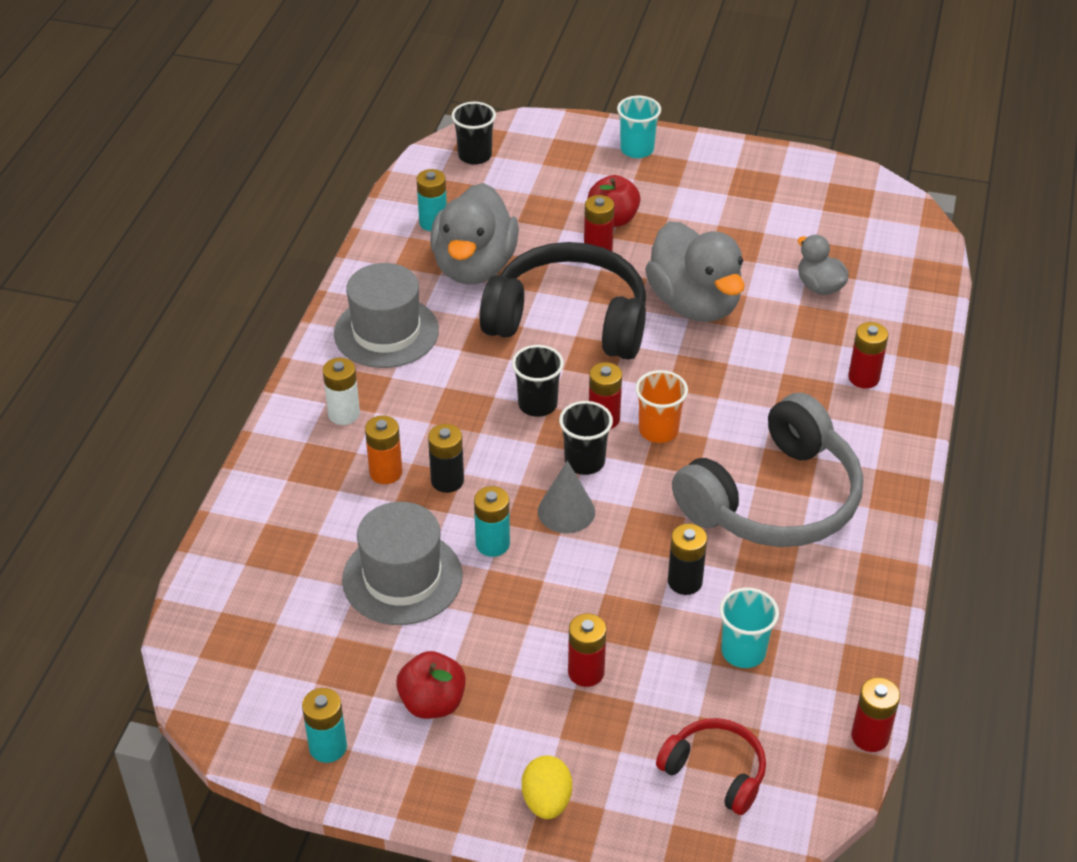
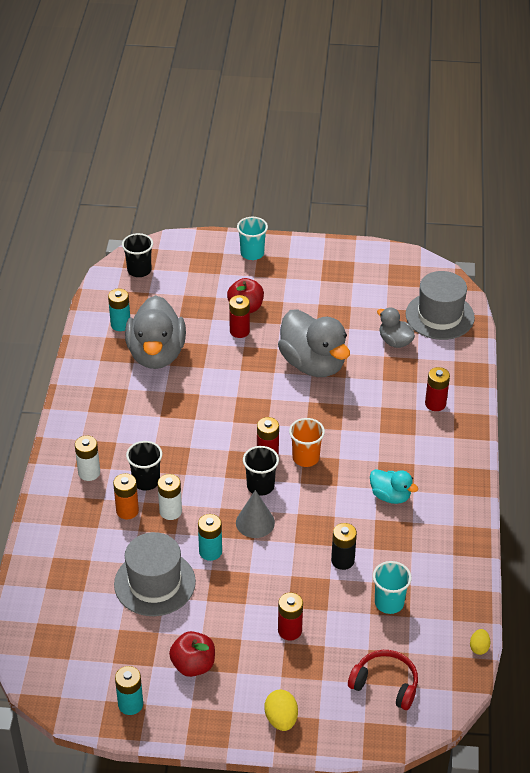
camera: 10 degrees left, 0 degrees up
grey hat [334,263,439,368] -> grey hat moved to [406,271,475,340]
black battery [428,424,464,493] -> white battery [158,474,182,520]
black headphones [479,242,646,360] -> none
black cup [512,345,564,417] -> black cup moved to [126,441,162,490]
grey headphones [672,393,863,547] -> turquoise duck [370,469,418,504]
red battery [851,677,900,752] -> yellow egg [470,629,490,655]

